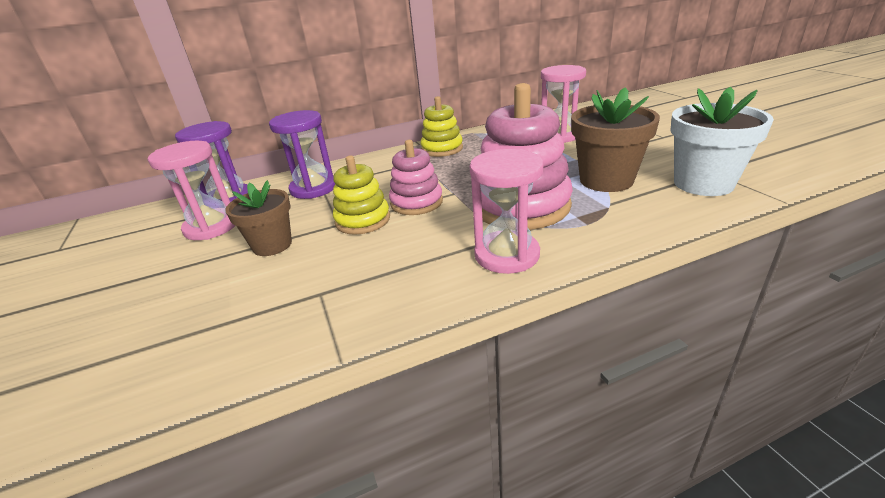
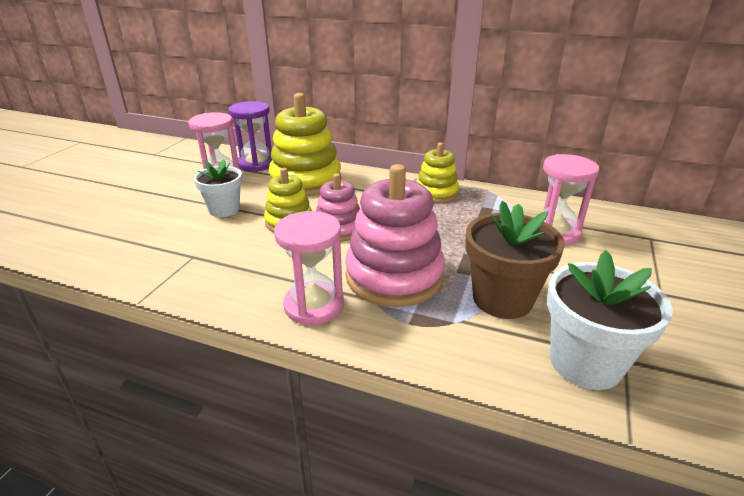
camera: 40 degrees right, 0 degrees up
brown flower pot [225,180,292,256] -> white flower pot [194,159,242,217]
purple hourglass [269,110,335,199] -> yellow stacking toy [269,93,341,196]

